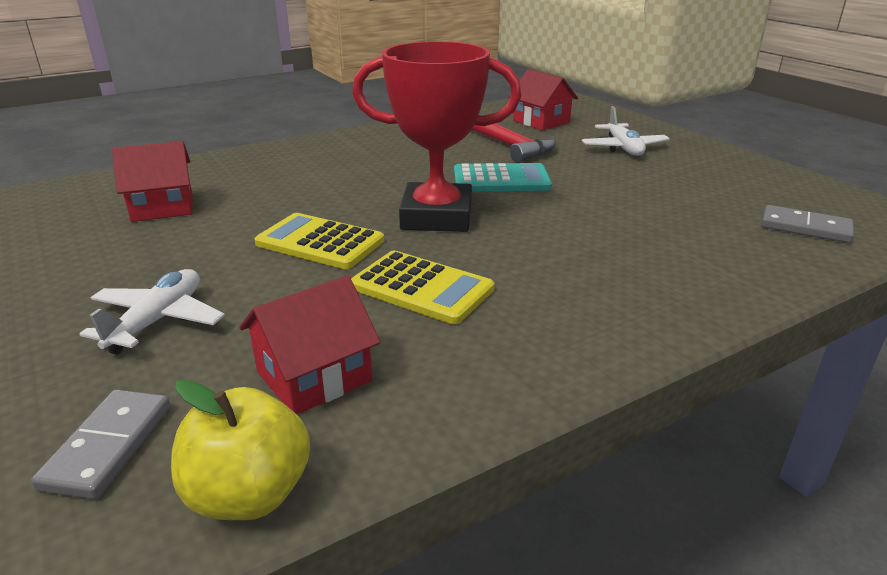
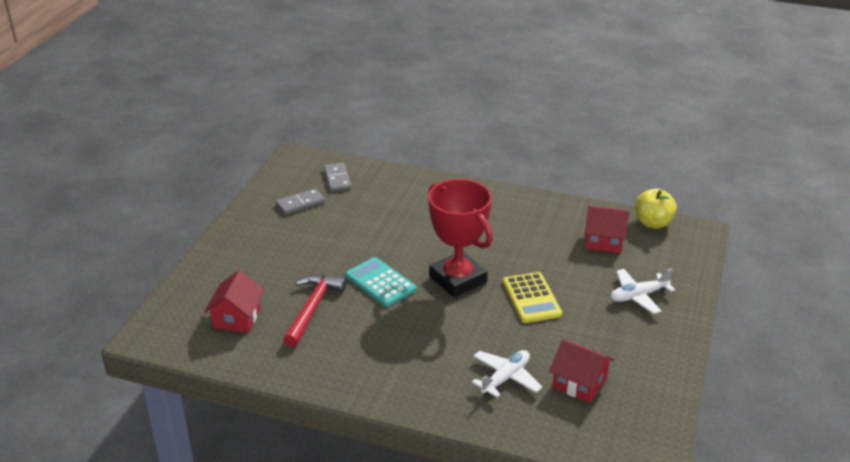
camera: 130 degrees left, 5 degrees up
grey domino [31,389,171,499] -> grey domino moved to [276,189,325,215]
yellow calculator [351,251,495,324] -> none
white plane [582,106,670,156] -> white plane moved to [472,350,542,397]

